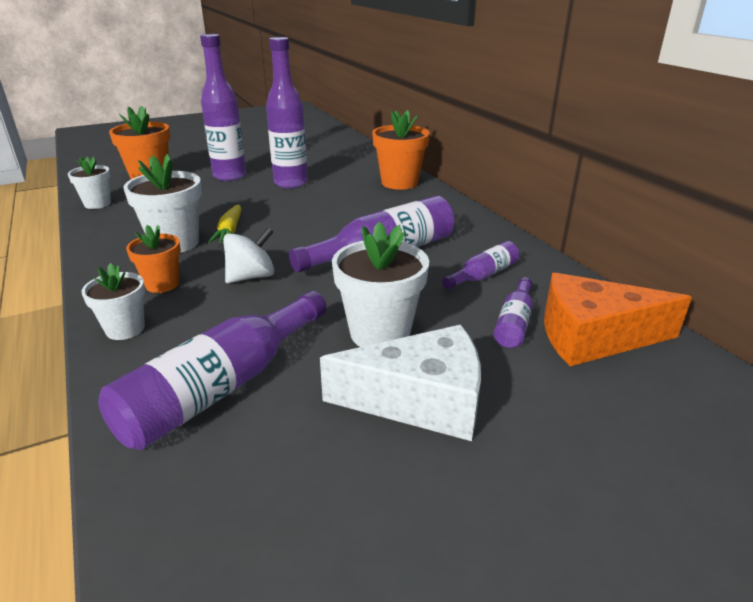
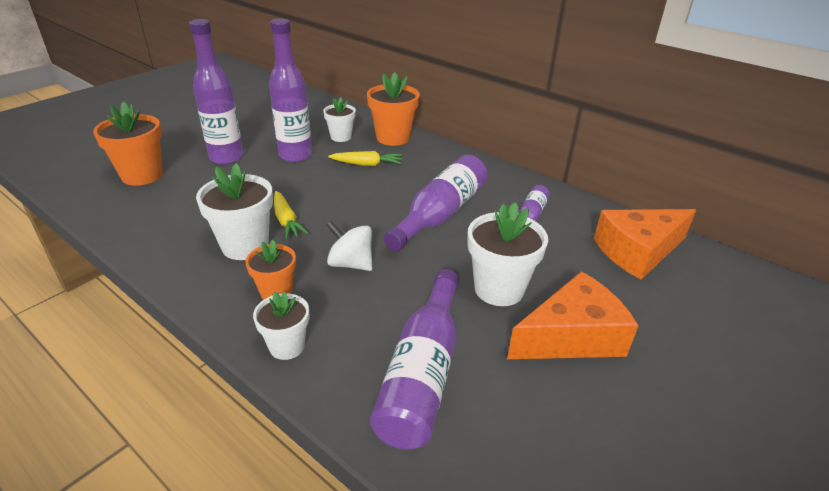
camera: 25 degrees left, 5 degrees up
white flower pot [68,156,111,209] -> white flower pot moved to [323,97,356,142]
white spinning top [223,227,274,283] -> white spinning top turned 90 degrees counterclockwise [326,221,373,271]
white cheese [320,325,481,441] -> orange cheese [507,271,638,359]
purple bottle [494,277,533,348] -> none
none -> yellow carrot [328,151,402,166]

